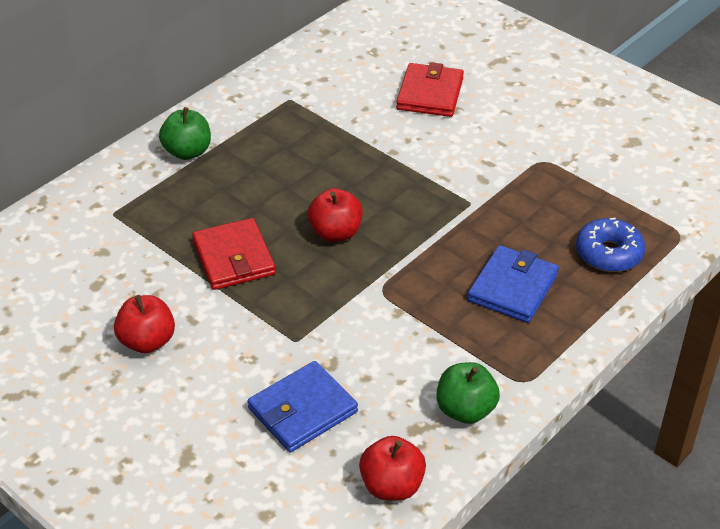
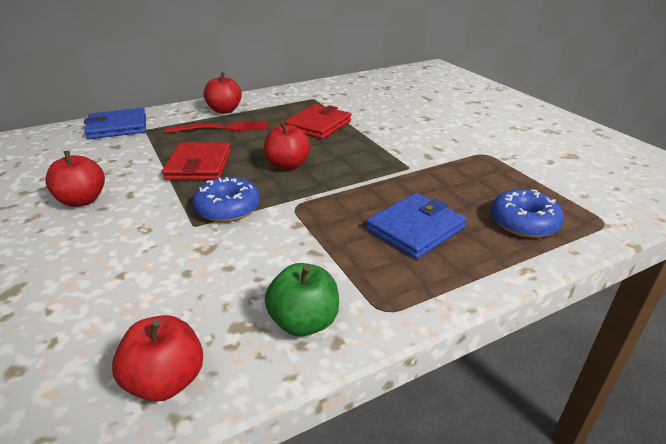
camera: 20 degrees right, 10 degrees down
green apple [159,107,211,160] -> red apple [204,72,242,114]
blue wallet [248,361,358,452] -> blue wallet moved to [84,108,146,139]
red wallet [396,62,464,117] -> red wallet moved to [284,104,351,139]
none -> red fork [165,120,268,133]
none -> blue donut [193,177,260,222]

